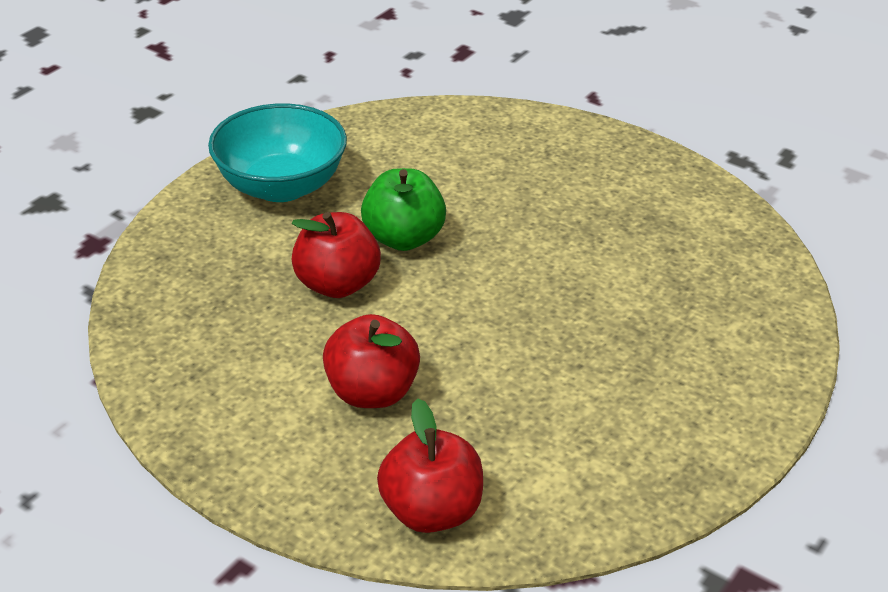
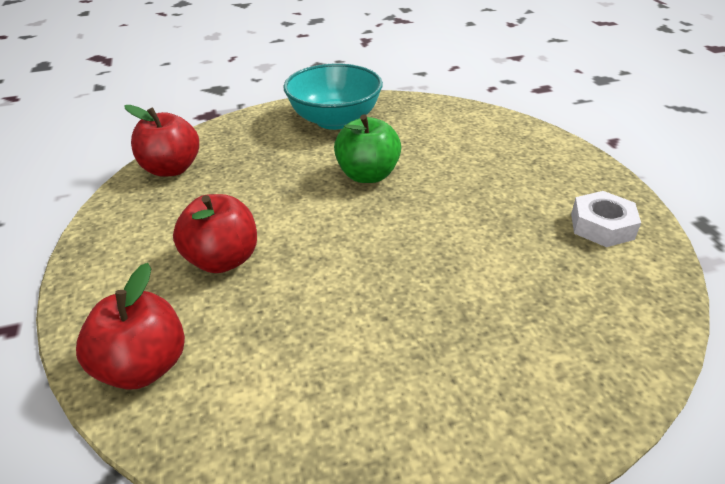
camera: 40 degrees right, 0 degrees up
red apple [291,212,381,298] -> red apple moved to [124,105,199,177]
none -> white nut [571,191,641,247]

